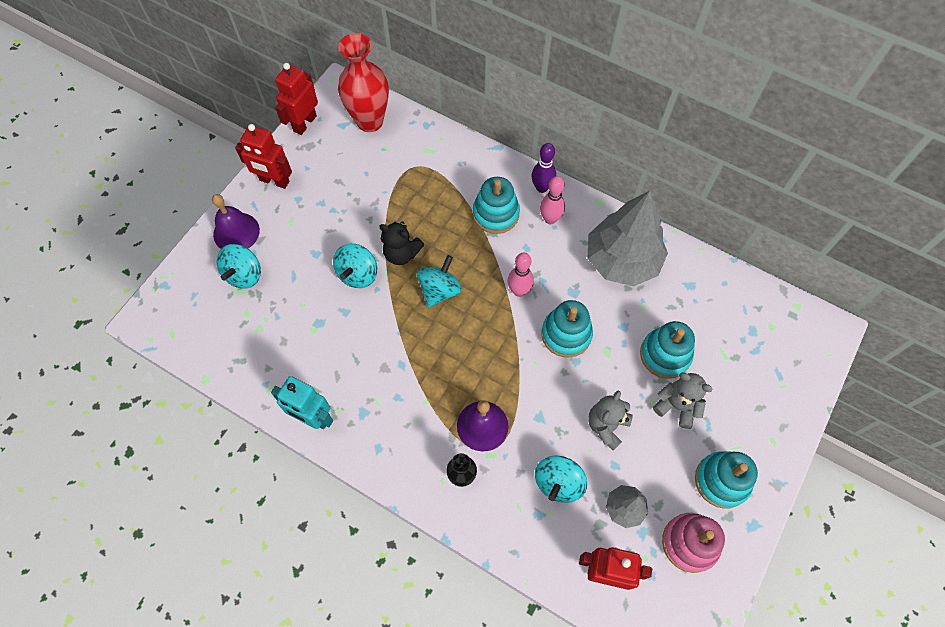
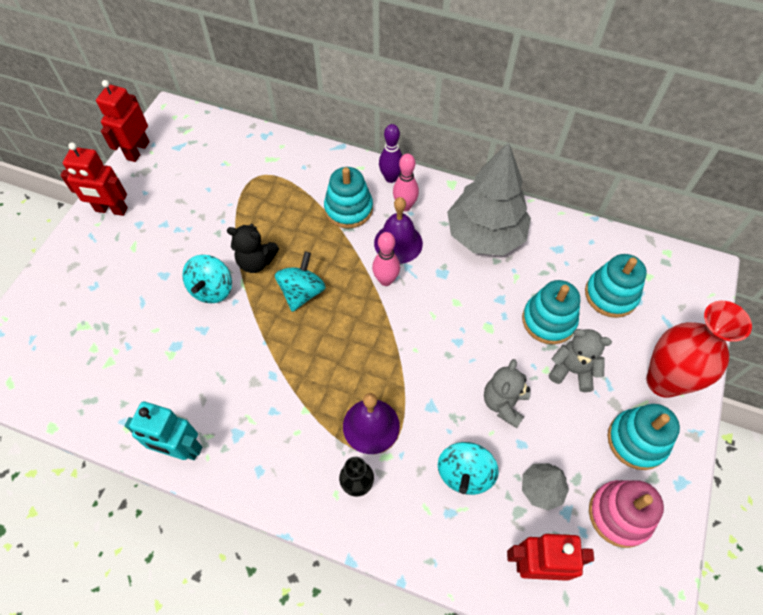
camera: 10 degrees left, 5 degrees down
purple bell [212,194,260,249] -> purple bell moved to [374,197,423,264]
turquoise spinning top [217,244,261,288] -> none
red vase [338,33,389,132] -> red vase moved to [646,301,752,398]
turquoise stacking toy [542,300,593,358] -> turquoise stacking toy moved to [585,254,647,318]

